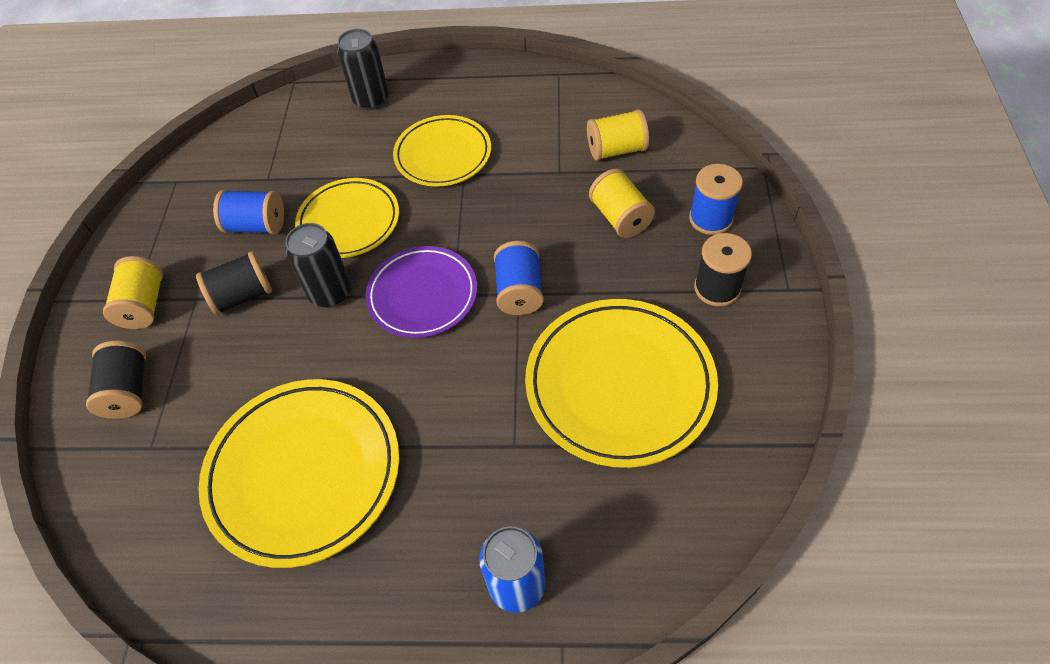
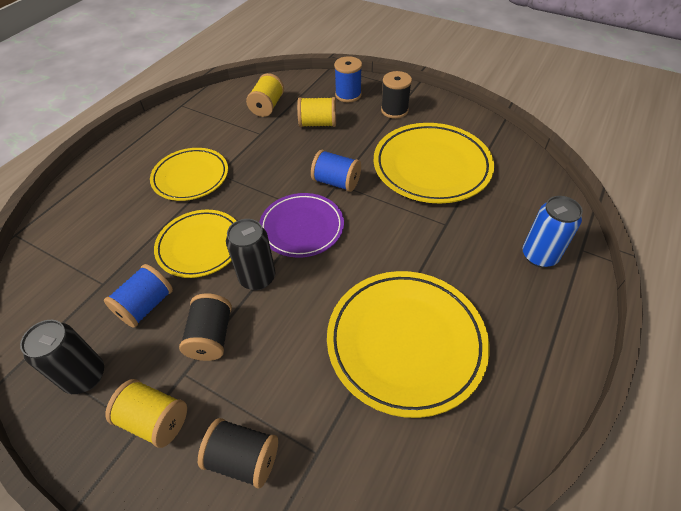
camera: 65 degrees left, 5 degrees down
black can [337,29,389,110] -> black can moved to [20,320,104,394]

